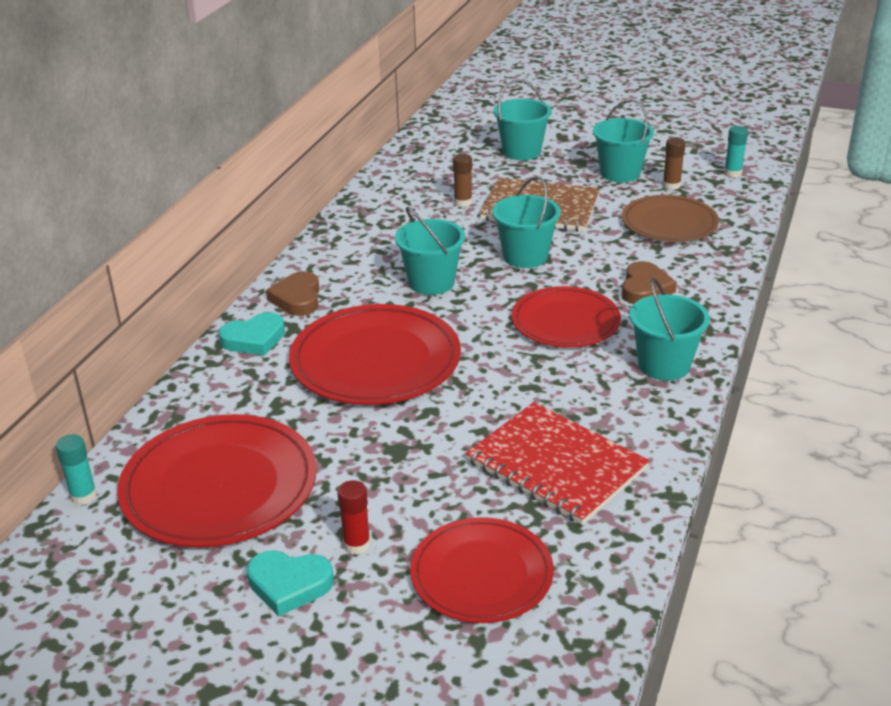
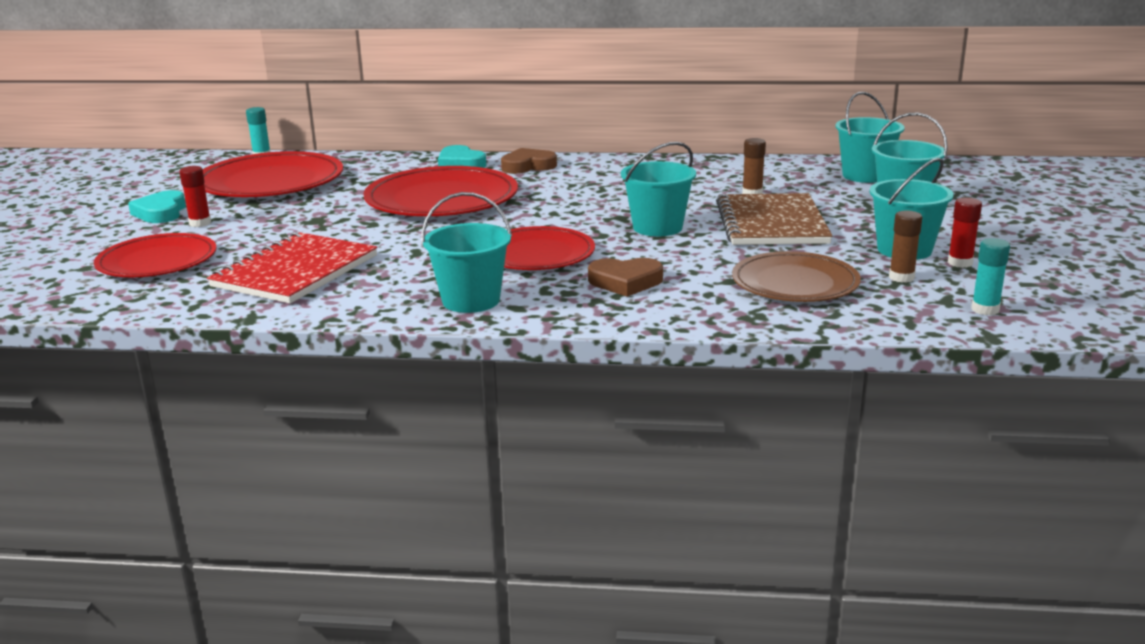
camera: 75 degrees right, 10 degrees down
turquoise bucket [395,207,465,295] -> turquoise bucket moved to [835,92,905,183]
none -> red glue stick [948,197,982,268]

